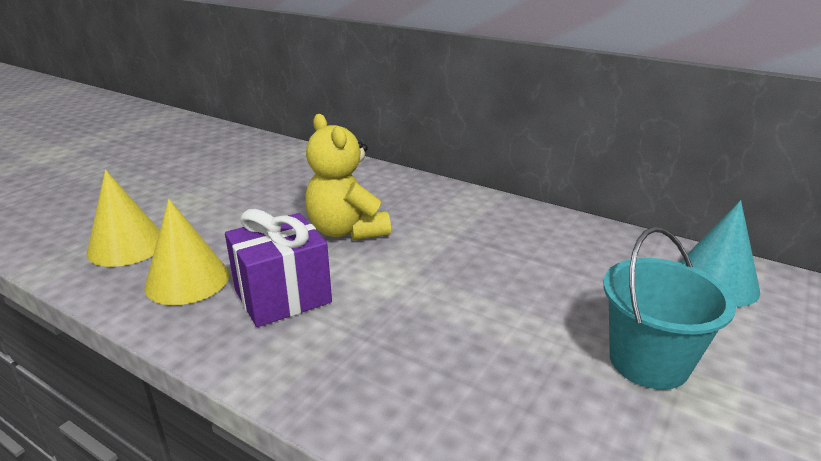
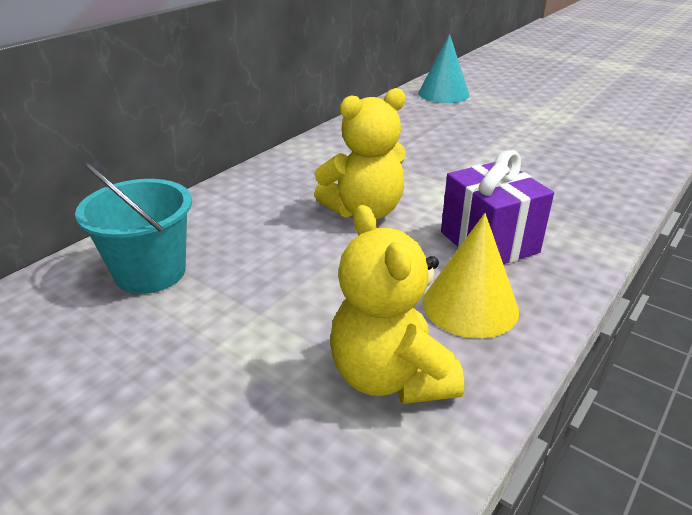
camera: 85 degrees left, 5 degrees up
yellow cone [86,170,160,267] -> yellow teddy bear [330,205,464,404]
turquoise bucket [603,227,736,390] -> turquoise bucket moved to [75,163,192,294]

